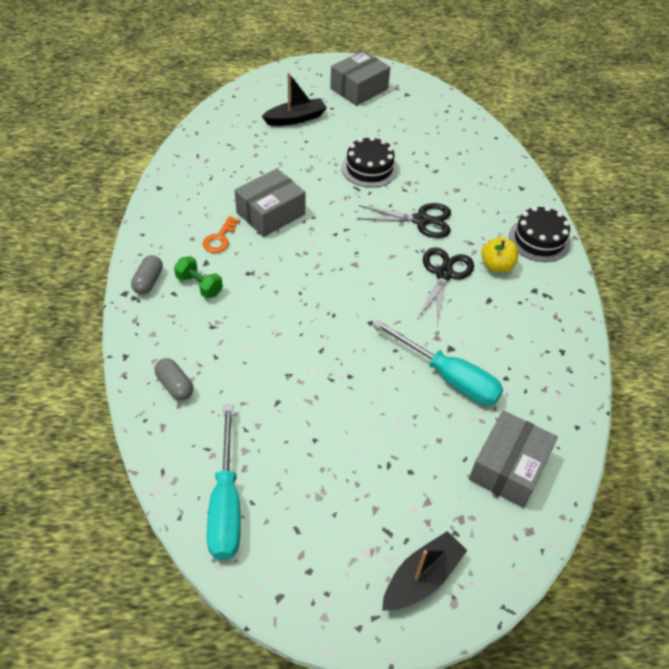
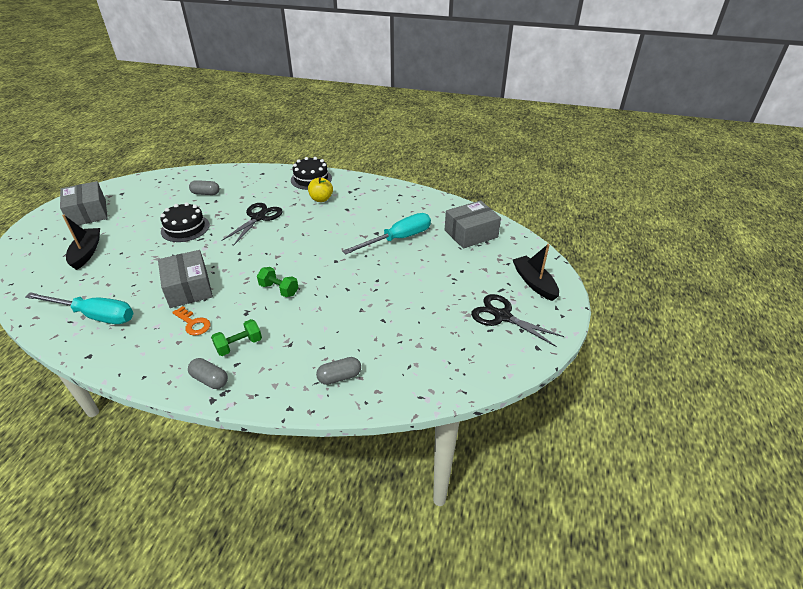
camera: 70 degrees left, 10 degrees down
turquoise screwdriver [207,405,241,560] -> turquoise screwdriver moved to [25,292,133,324]
black scissors [418,247,474,325] -> black scissors moved to [471,294,564,347]
grey box [469,410,558,508] -> grey box turned 75 degrees counterclockwise [445,200,501,249]
none -> grey capsule [189,180,220,195]
none -> green dumbbell [257,267,299,297]

